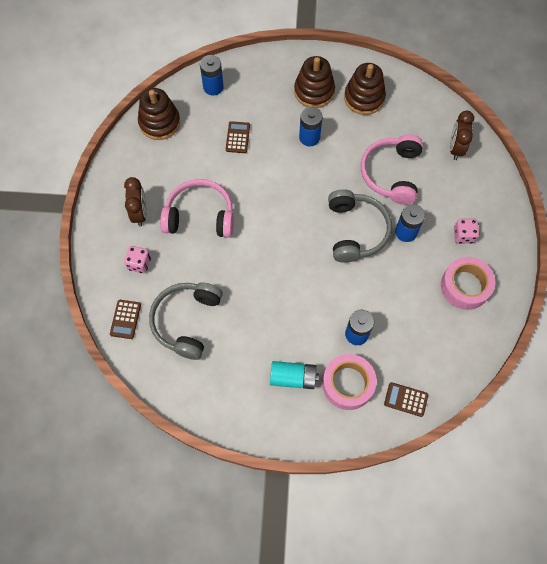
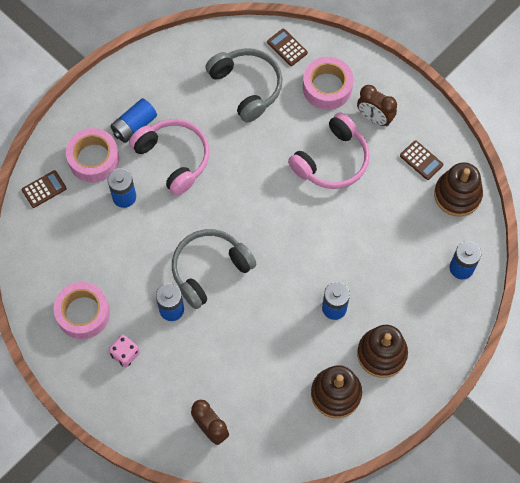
camera: 130 degrees right, 0 degrees up
pink dice [124,246,151,273] -> pink tape [303,57,353,110]
brown calculator [226,121,250,153] -> brown calculator moved to [400,140,443,180]
turquoise battery [270,361,319,389] -> blue battery [110,98,157,143]
grey headphones [328,189,392,263] -> grey headphones turned 105 degrees clockwise [172,229,256,309]
pink headphones [361,134,423,205] -> pink headphones moved to [129,119,209,196]

